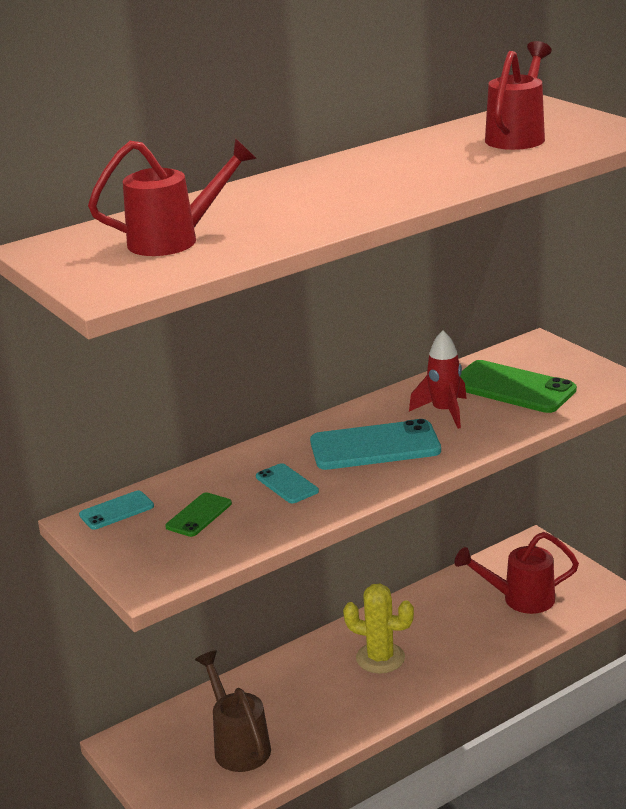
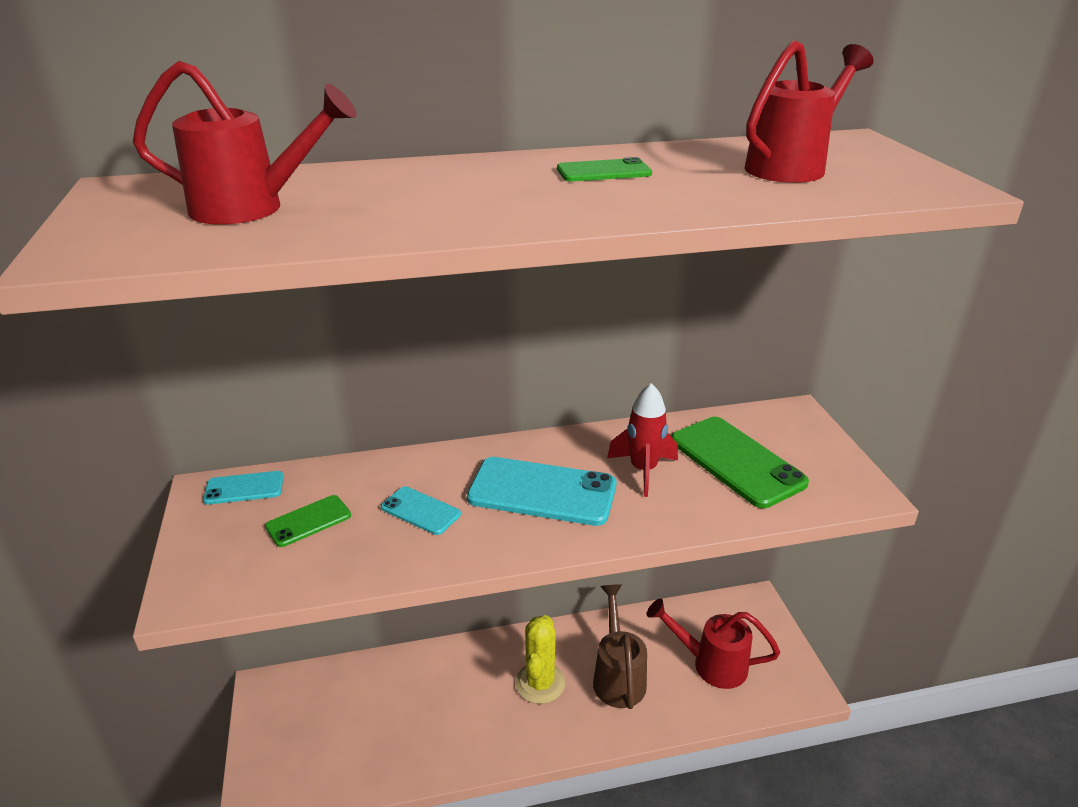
camera: 20 degrees right, 5 degrees up
brown watering can [195,650,271,772] -> brown watering can moved to [593,584,647,709]
turquoise phone [256,463,319,503] -> turquoise phone turned 45 degrees counterclockwise [381,486,461,535]
yellow cactus [343,584,414,674] -> yellow cactus turned 60 degrees clockwise [515,615,565,704]
none -> green phone [557,157,652,182]

